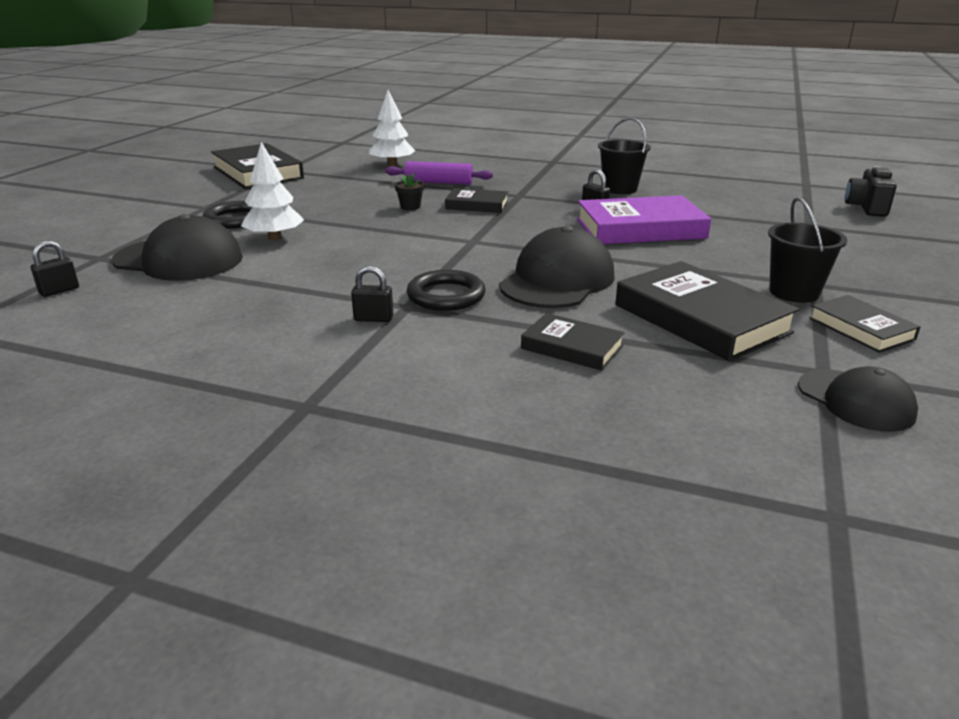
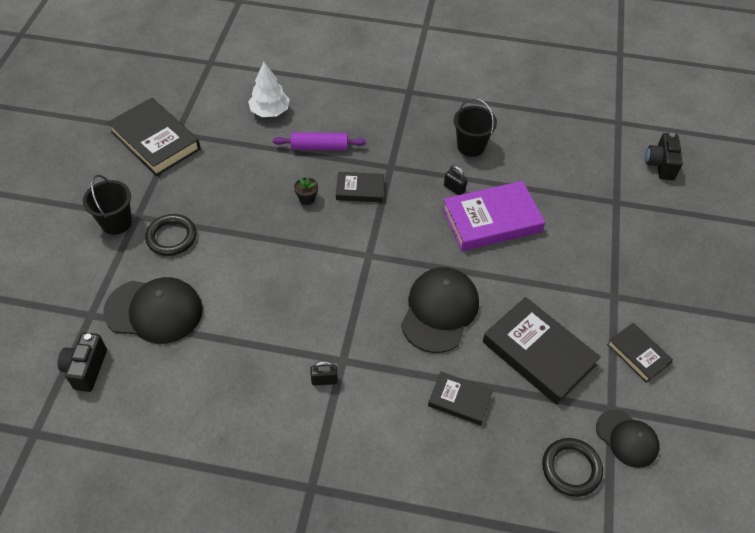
camera: 10 degrees left, 25 degrees up
black padlock [31,241,79,297] -> black camera [58,332,107,392]
white tree [241,142,304,240] -> none
black ring [407,270,486,311] -> black ring moved to [542,438,603,497]
black bucket [768,197,847,303] -> black bucket moved to [83,175,132,235]

